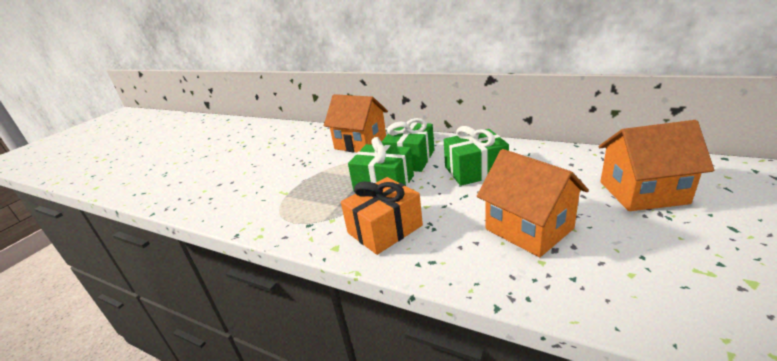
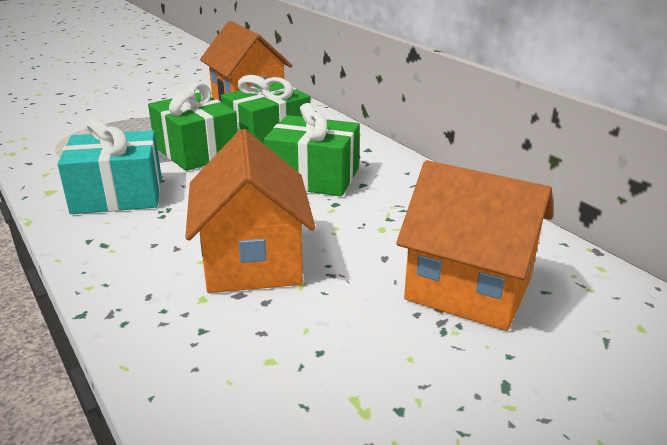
camera: 25 degrees right, 0 degrees up
orange gift [341,177,423,255] -> turquoise gift [57,118,162,214]

